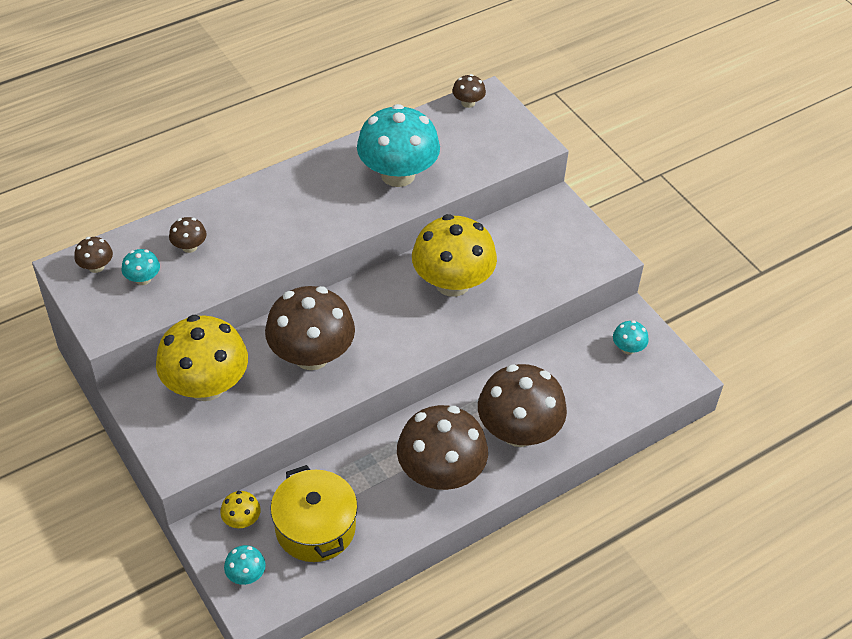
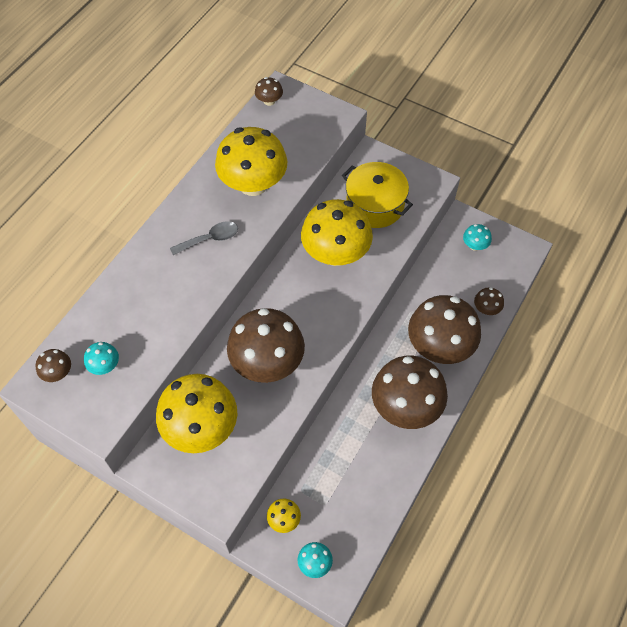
camera: 25 degrees left, 10 degrees up
brown mushroom [169,217,207,253] -> brown mushroom moved to [474,287,504,315]
yellow pot [270,465,358,562] -> yellow pot moved to [342,162,413,228]
turquoise mushroom [357,104,440,187] -> yellow mushroom [215,127,288,196]
none -> grey spoon [170,221,238,255]

